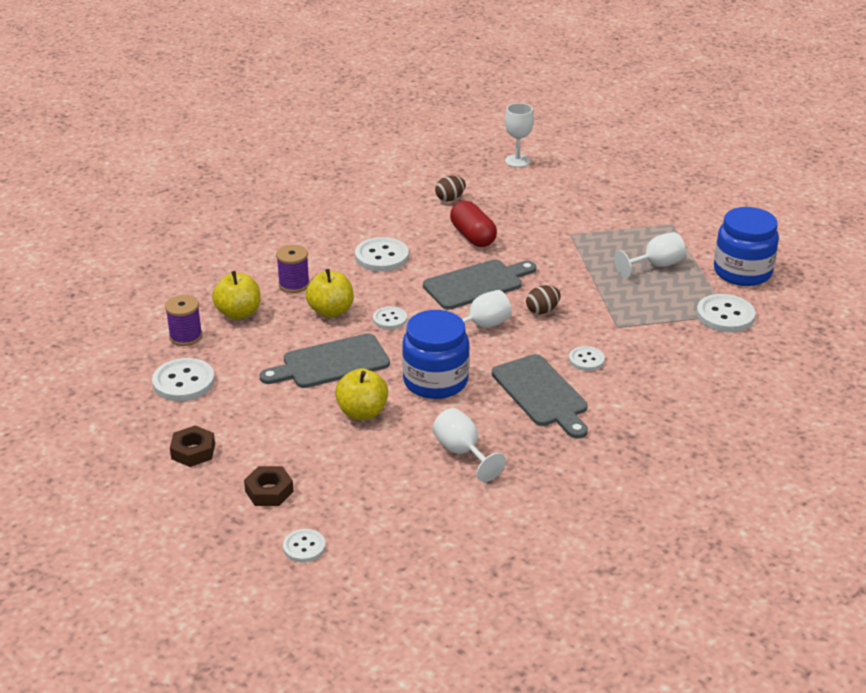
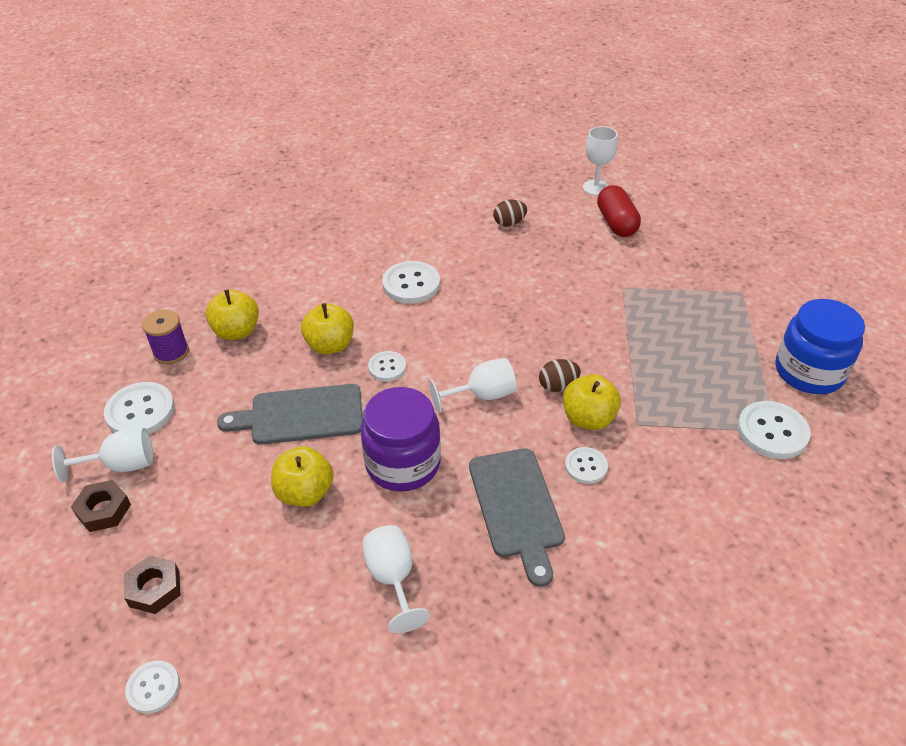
camera: 15 degrees right, 10 degrees up
purple spool [276,245,310,293] -> none
blue jar [402,310,469,399] -> purple jar [361,387,441,492]
grey cutting board [423,259,536,310] -> none
red capsule [450,201,497,247] -> red capsule moved to [597,185,641,237]
white goblet [614,232,686,278] -> white goblet moved to [52,428,153,482]
none -> yellow apple [563,374,621,430]

